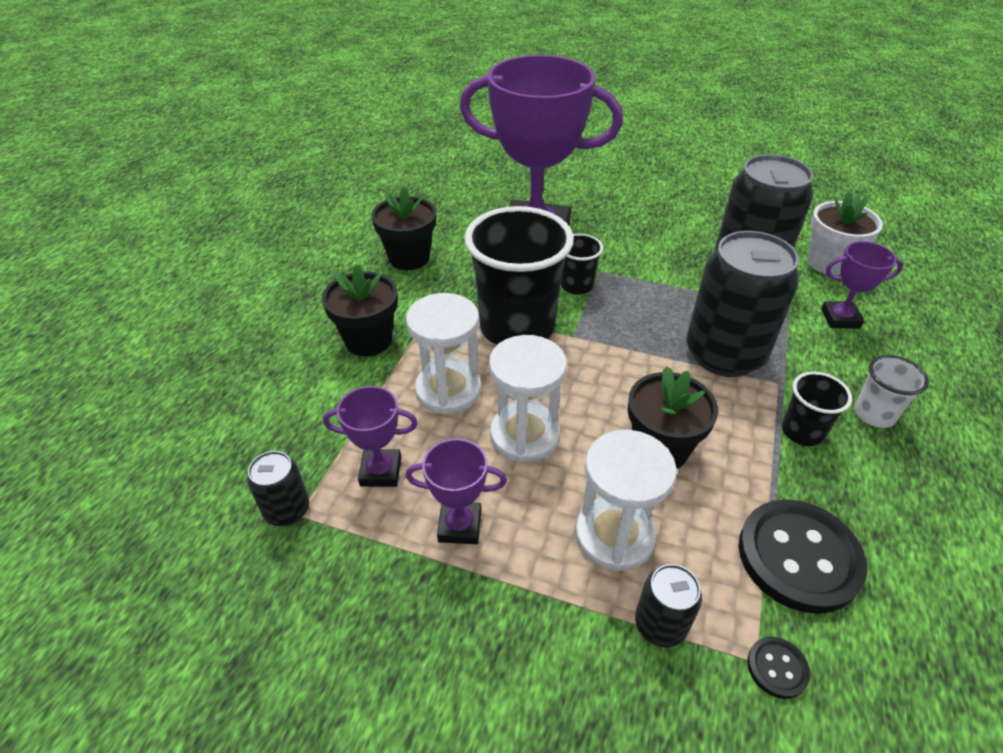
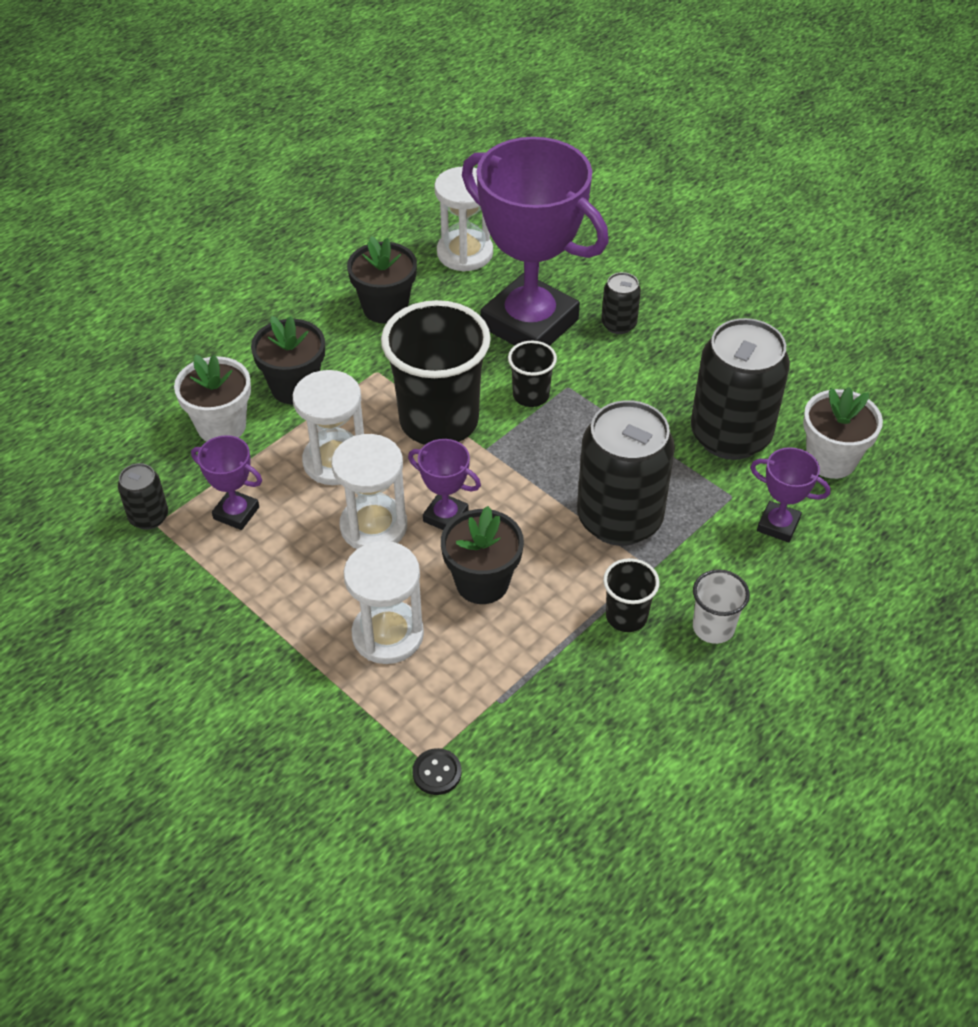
camera: 25 degrees right, 5 degrees up
purple trophy [406,439,507,544] -> purple trophy moved to [408,439,481,530]
black can [635,564,702,647] -> black can moved to [601,272,641,334]
black button [738,499,867,614] -> none
none -> white flower pot [174,354,251,442]
none -> white hourglass [434,167,493,272]

